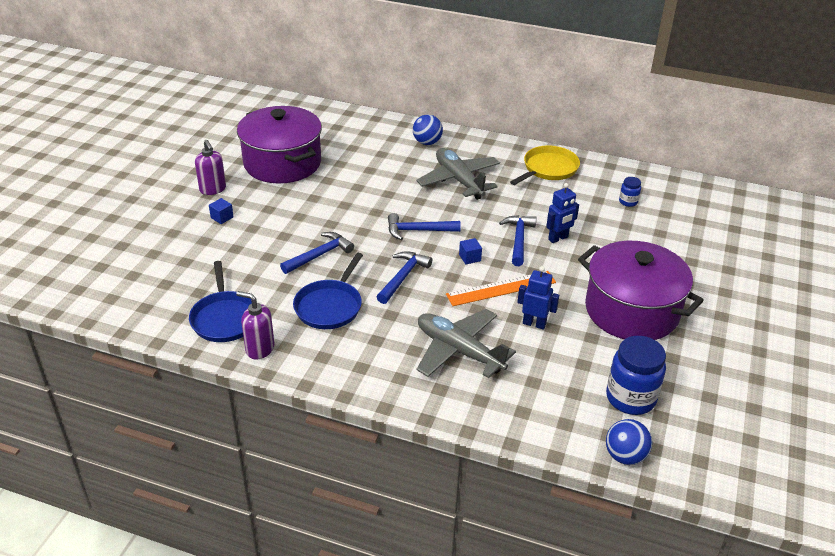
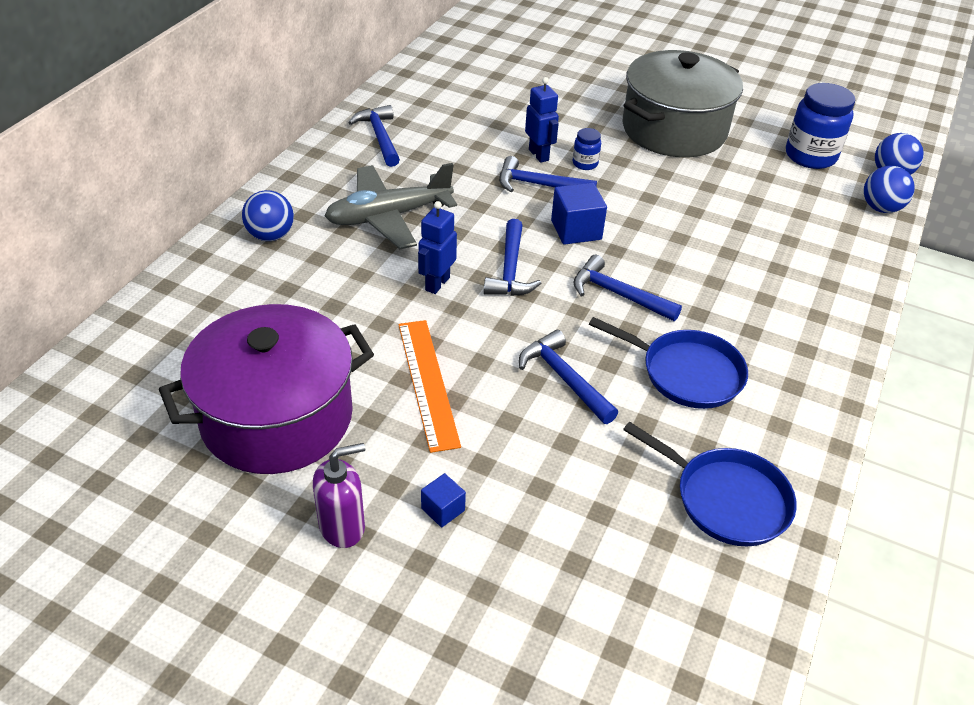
camera: 85 degrees left, 5 degrees up
blue pan [189,261,252,342] -> blue pan turned 45 degrees clockwise [623,422,797,547]
purple soap dispenser [236,291,275,360] -> none
grey plane [417,309,516,378] -> none
orange ruler [446,271,556,306] -> orange ruler moved to [398,320,461,453]
blue cube [459,238,482,264] -> blue cube [551,183,607,245], size x1.75
yellow pan [510,146,580,185] -> blue hammer [348,105,400,167]
blue robot [517,266,559,330] -> blue robot moved to [418,201,457,294]
purple pot [578,241,704,340] -> grey pot [622,50,743,157]
blue jar [619,177,641,207] -> blue jar moved to [573,128,601,170]
none -> blue ball [864,166,915,213]

